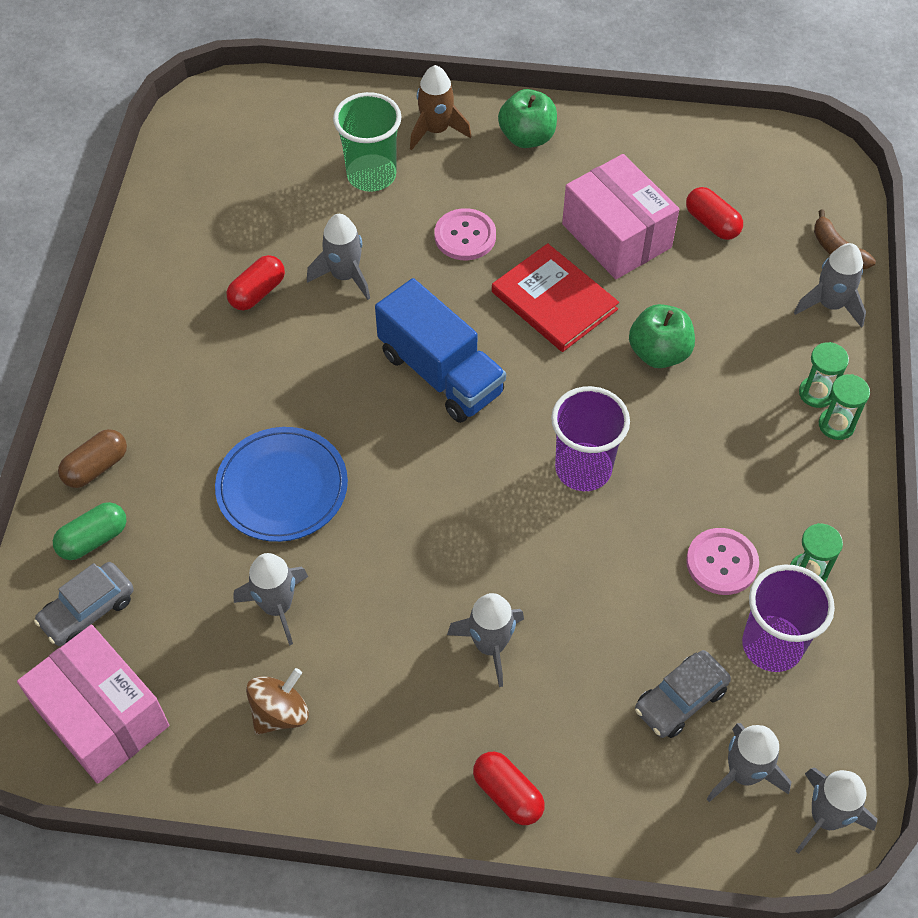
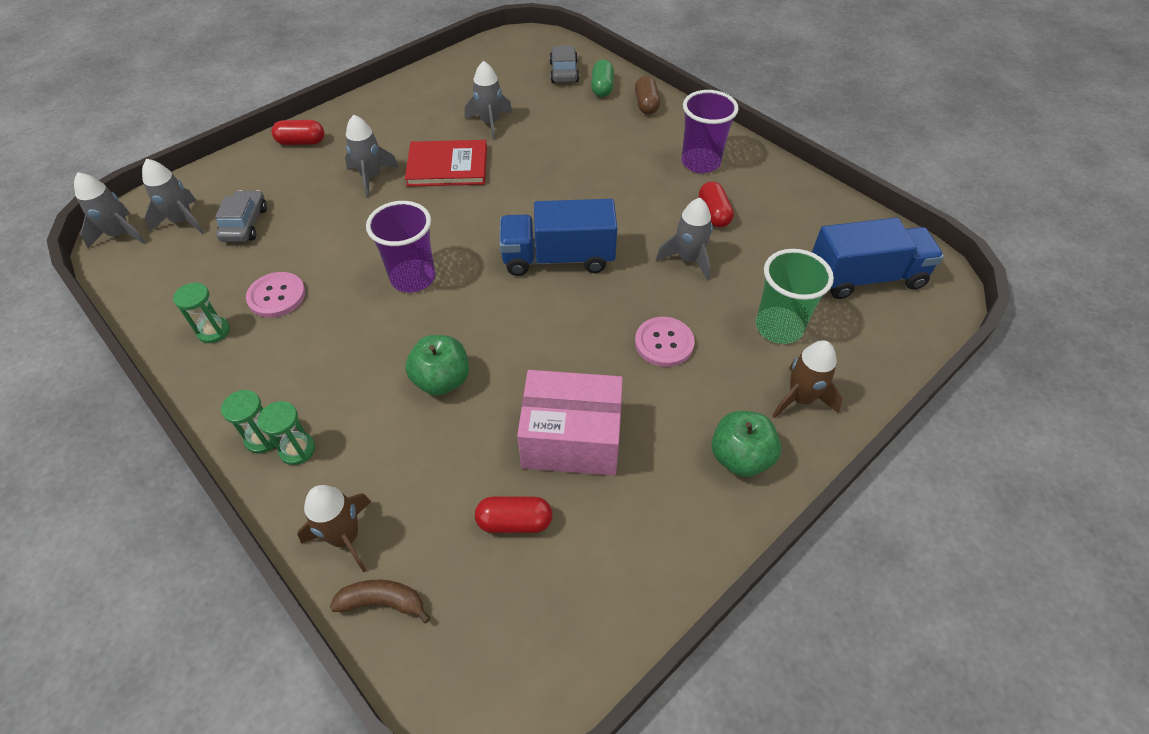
camera: 130 degrees right, 5 degrees down
pink box [17,625,169,784] -> none
blue plate [215,427,348,542] -> none
brown spinning top [246,668,309,735] -> none
red book [492,243,619,352] -> red book moved to [405,140,487,187]
purple cup [742,564,835,672] -> purple cup moved to [682,90,739,173]
grey rocket [794,243,866,328] -> brown rocket [297,485,371,573]
none -> blue truck [812,217,944,299]

